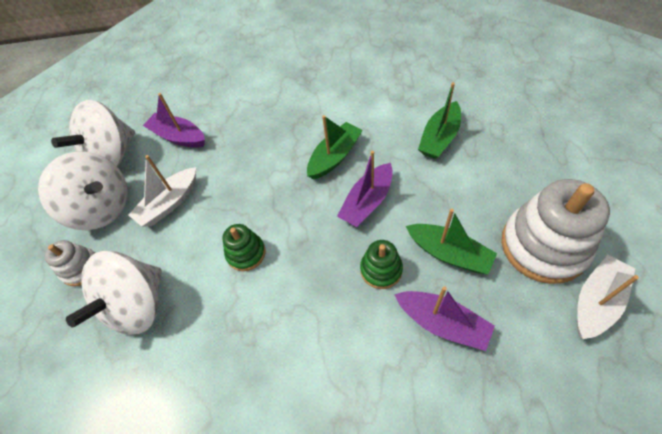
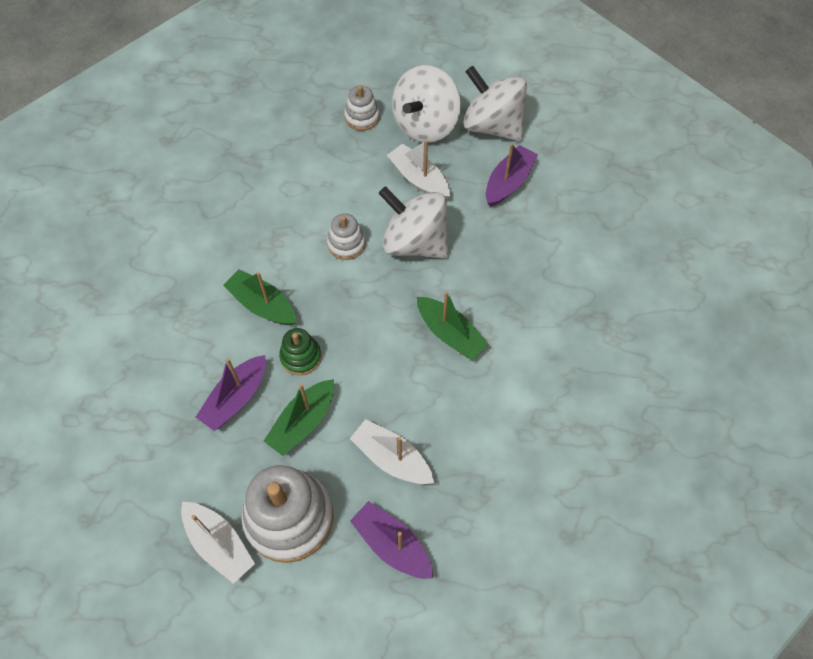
camera: 90 degrees right, 5 degrees up
white spinning top [66,251,162,335] -> white spinning top moved to [378,186,448,259]
green stacking toy [222,224,265,271] -> white stacking toy [327,213,366,260]
purple boat [337,151,393,227] -> purple boat moved to [350,501,433,579]
green boat [418,82,461,159] -> green boat moved to [223,269,297,325]
none -> white boat [350,419,434,484]

